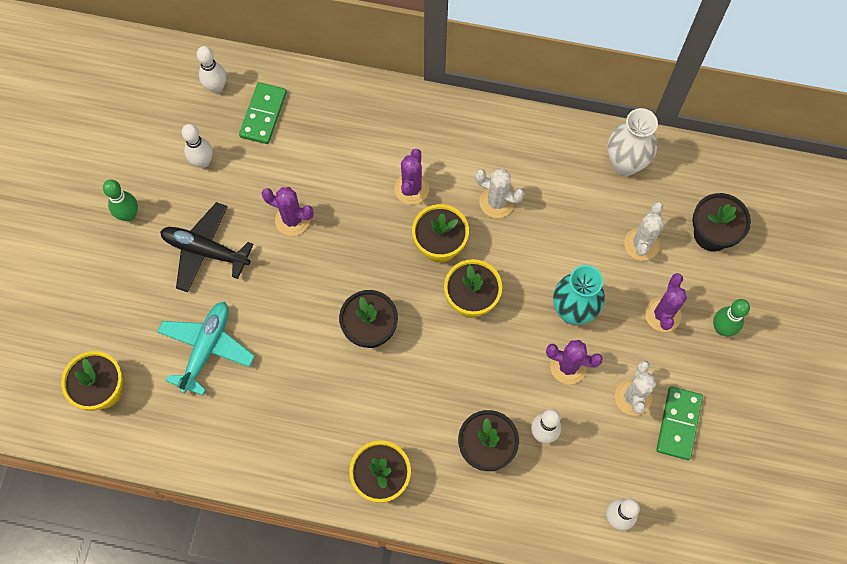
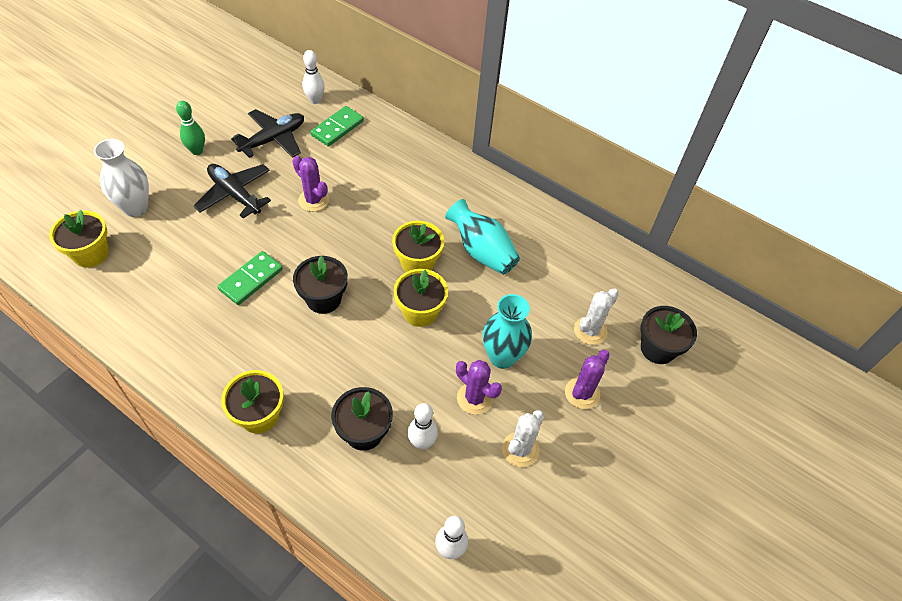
camera: 20 degrees right, 15 degrees down
turquoise plane [157,302,255,395] -> none
white bowling pin [182,124,213,168] -> black plane [231,109,304,158]
purple cactus [394,149,429,205] -> none
white cactus [475,169,524,218] -> turquoise vase [445,199,520,275]
white vase [608,108,658,176] -> white vase moved to [94,139,149,217]
green domino [656,387,703,460] -> green domino moved to [218,251,283,305]
green bowling pin [713,299,750,336] -> none

